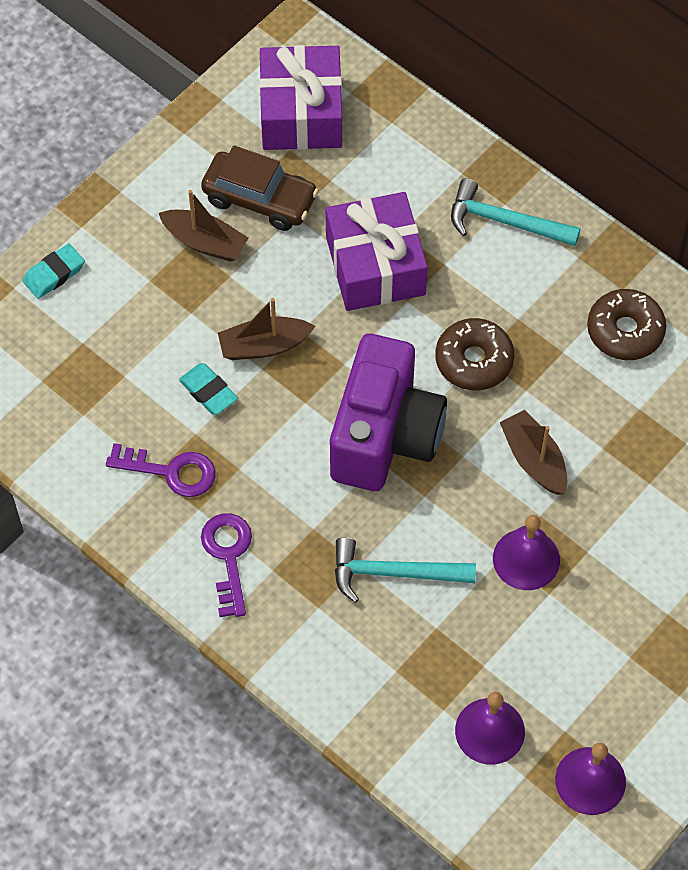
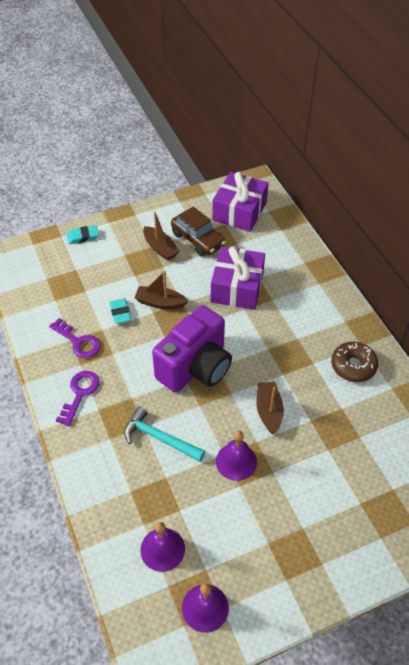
camera: 25 degrees right, 10 degrees down
brown donut [436,318,514,390] -> none
turquoise hammer [451,178,580,246] -> none

